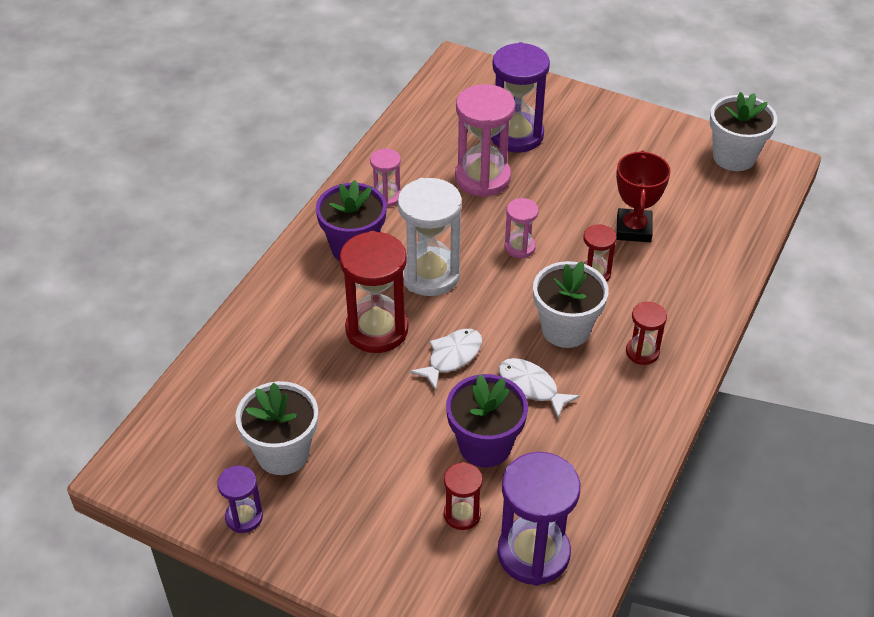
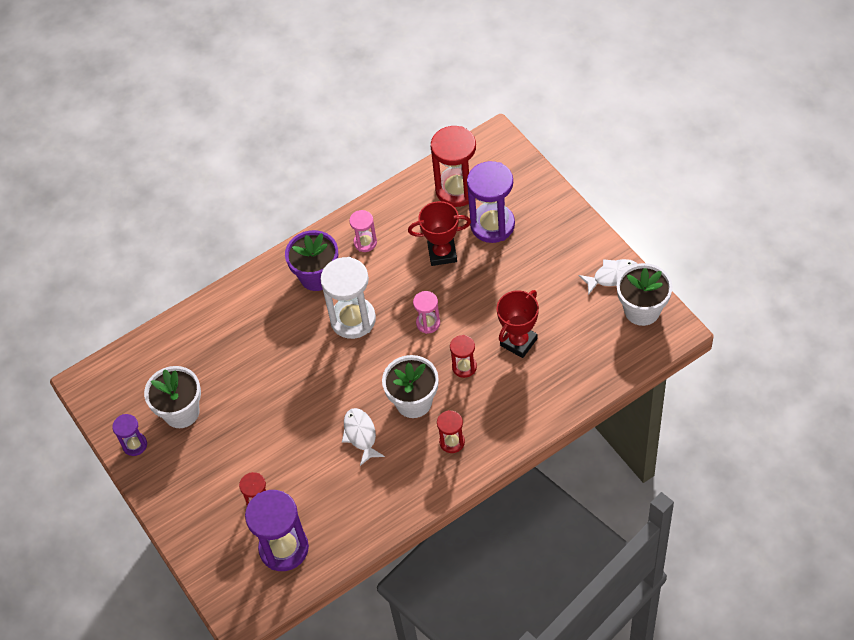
camera: 35 degrees right, 10 degrees up
red hourglass [340,231,408,353] -> red hourglass moved to [431,126,476,207]
white fish [409,329,482,390] -> white fish moved to [579,259,637,295]
purple flower pot [446,374,528,467] -> none
pink hourglass [455,84,515,197] -> red trophy [408,201,471,266]

